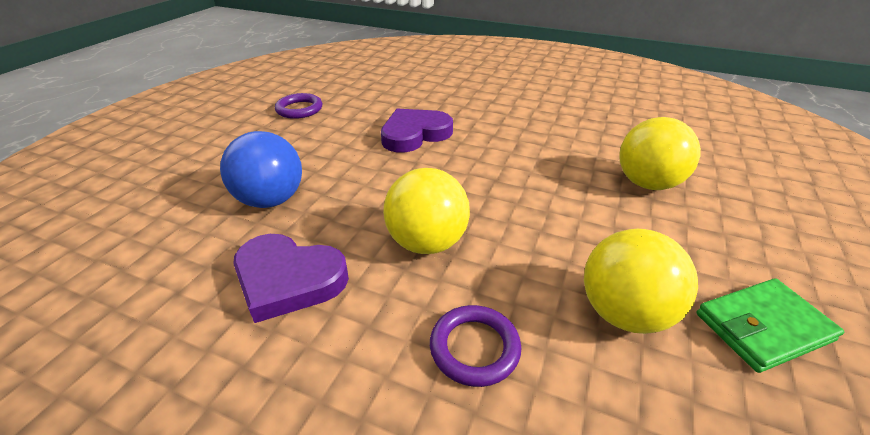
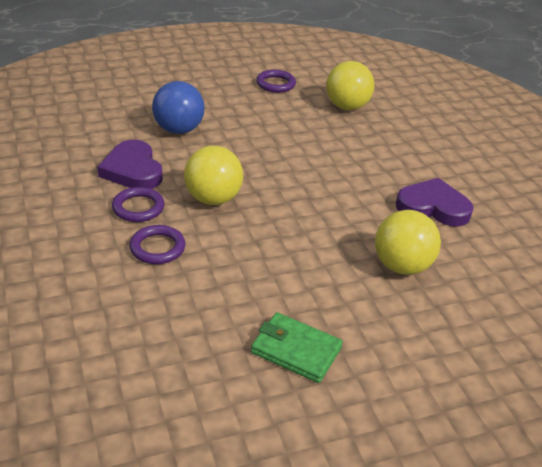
camera: 45 degrees right, 0 degrees up
purple heart [381,109,453,153] -> purple heart moved to [396,178,474,227]
yellow ball [584,229,698,334] -> yellow ball moved to [326,61,374,110]
none -> purple ring [112,187,165,222]

